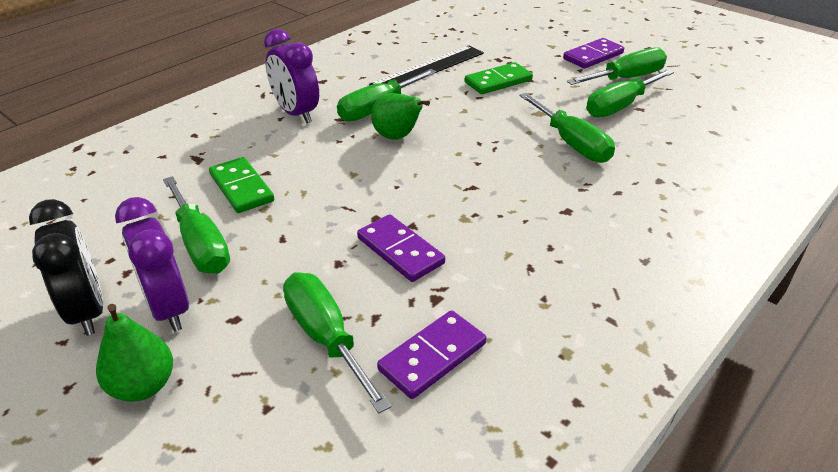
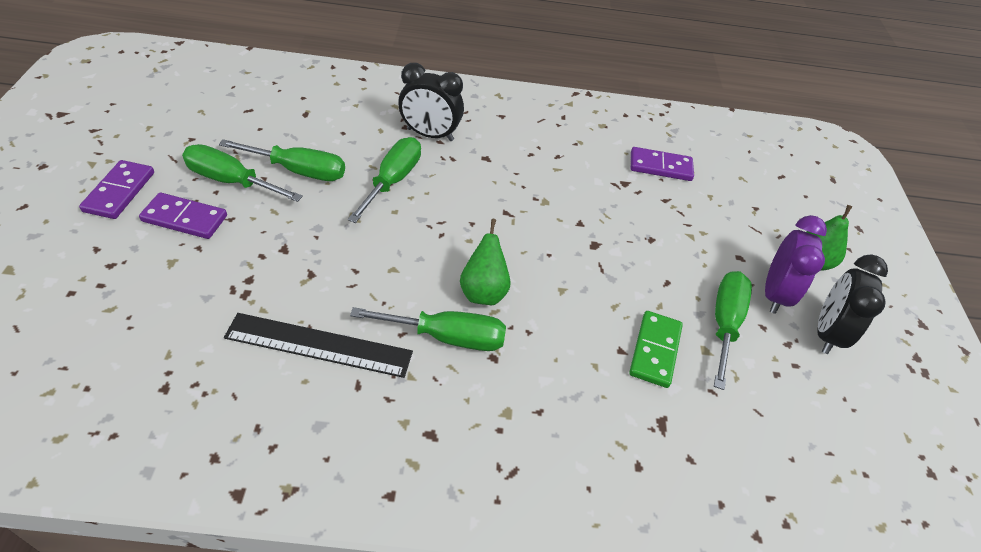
camera: 135 degrees left, 10 degrees up
purple clock [264,29,319,123] -> none
green screwdriver [283,272,391,413] -> none
purple domino [357,214,445,282] -> purple domino moved to [79,160,154,219]
green domino [465,62,533,94] -> none
none -> black clock [398,63,464,141]

